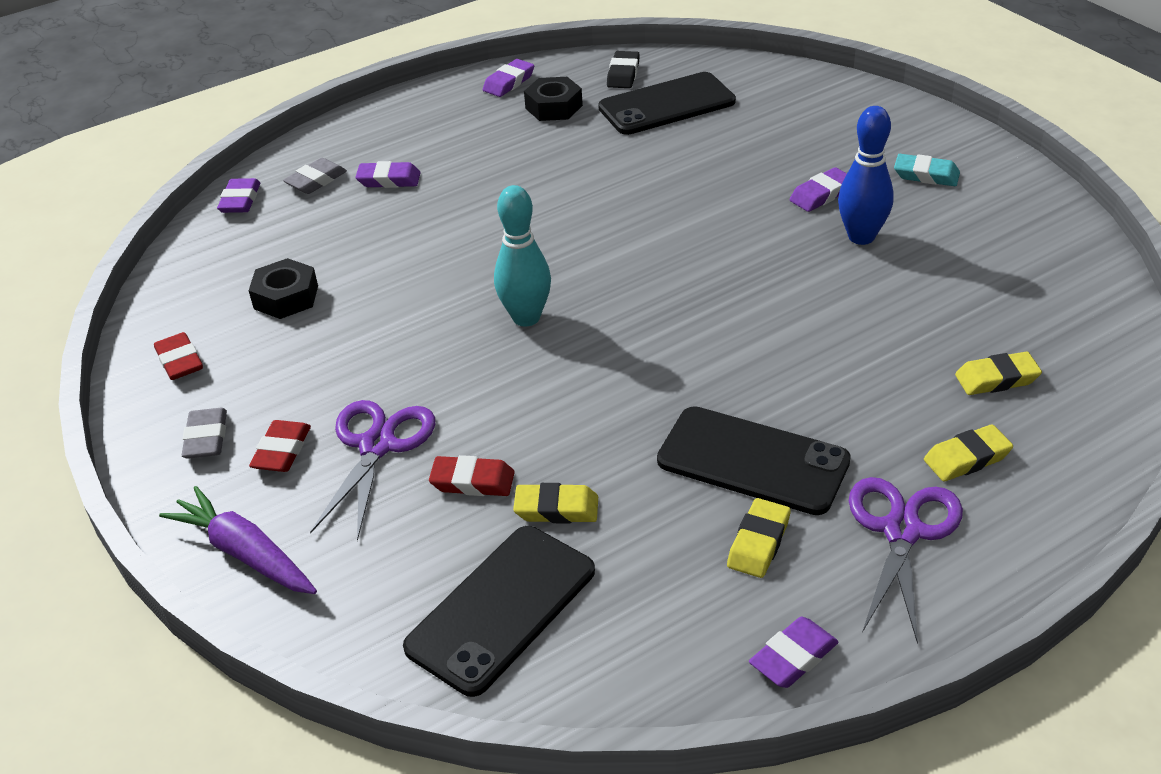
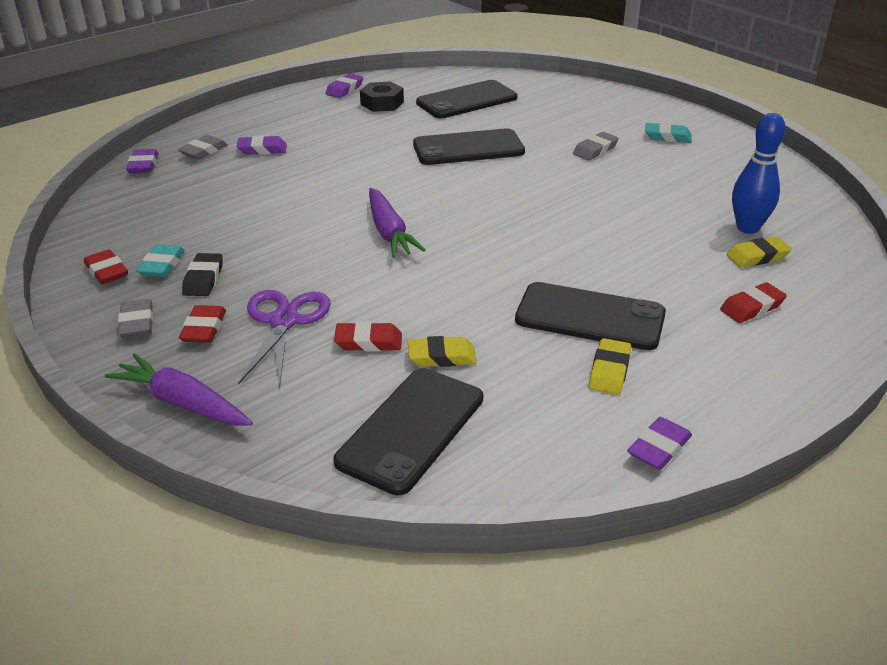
camera: 10 degrees left, 5 degrees down
black nut [249,258,318,319] -> none
turquoise bowling pin [494,185,551,327] -> purple carrot [369,188,425,257]
black eraser [607,51,640,88] -> black eraser moved to [182,253,223,296]
purple eraser [790,167,847,212] -> grey eraser [573,132,619,161]
blue bowling pin [838,106,894,245] -> blue bowling pin moved to [732,113,786,234]
purple scissors [849,477,963,644] -> none
yellow eraser [924,424,1013,482] -> red eraser [720,282,787,323]
none -> turquoise eraser [137,244,185,277]
none -> black phone [413,128,525,165]

